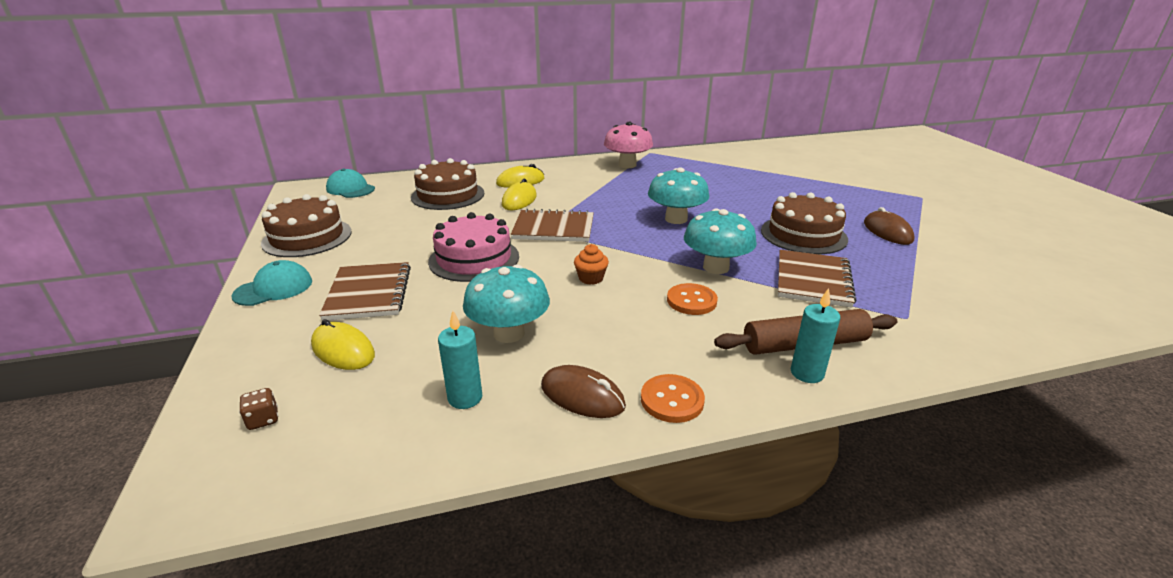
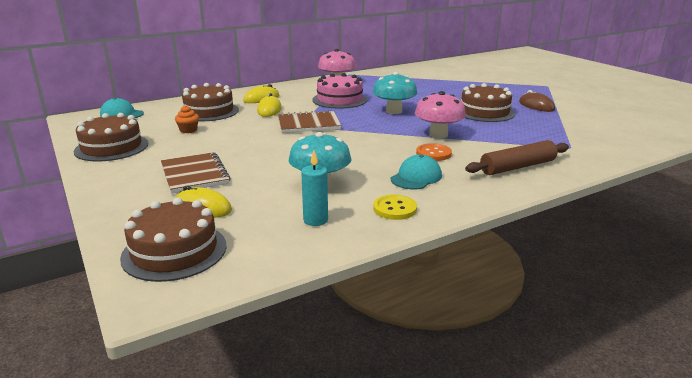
camera: 15 degrees left, 5 degrees down
turquoise cap [231,260,312,306] -> turquoise cap moved to [391,155,442,189]
brown dice [239,388,278,430] -> brown cake [120,198,226,282]
pink cake [428,212,519,282] -> pink cake moved to [313,73,367,109]
brown mouse [541,365,626,418] -> yellow button [373,195,417,220]
orange cupcake [574,244,609,285] -> orange cupcake moved to [175,105,199,133]
orange button [641,374,705,423] -> none
turquoise mushroom [684,209,757,274] -> pink mushroom [415,91,466,138]
brown notebook [778,250,857,307] -> none
turquoise candle [791,288,841,383] -> none

